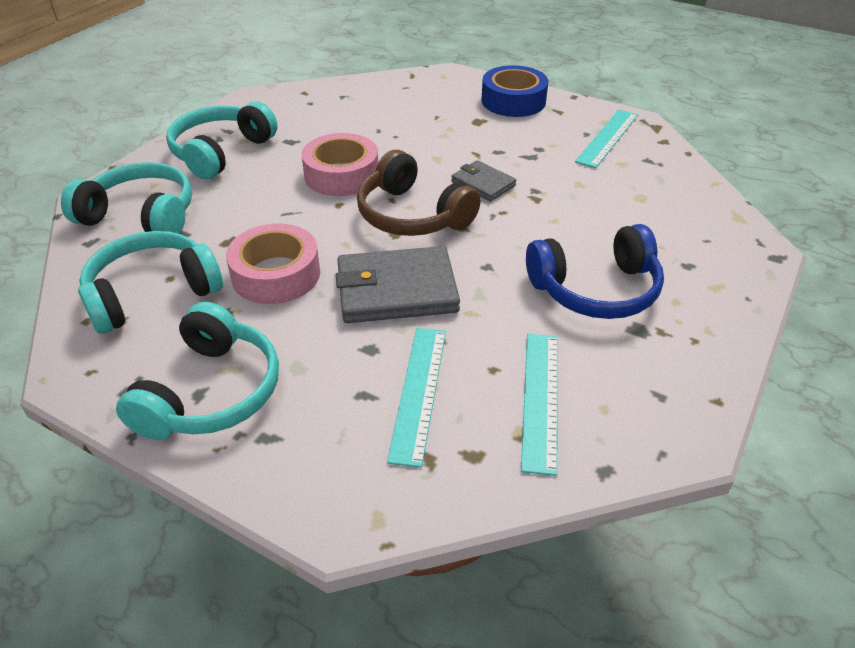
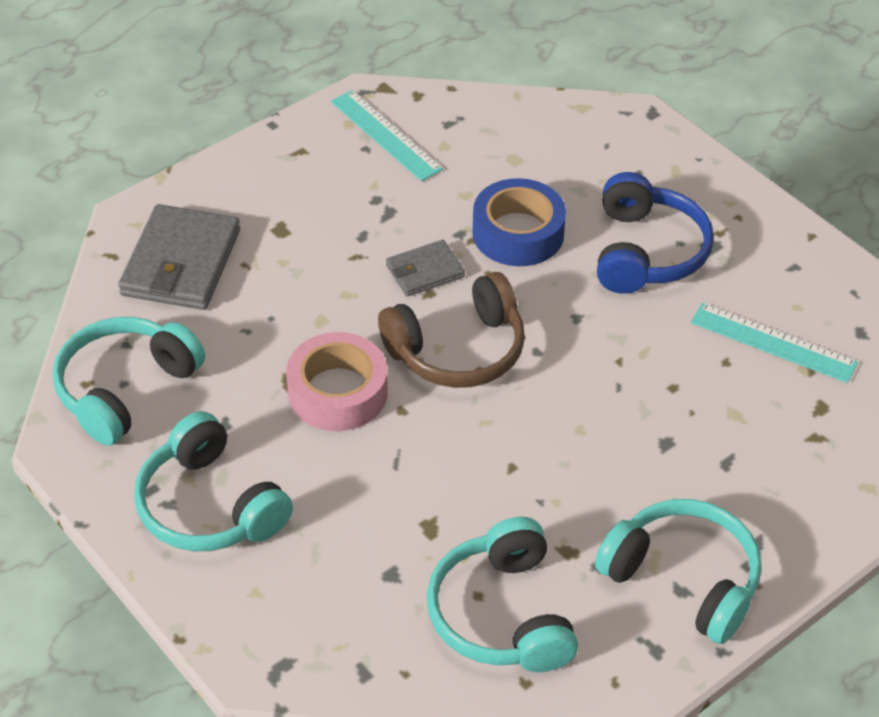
camera: 70 degrees left, 5 degrees up
turquoise headphones [61,162,192,234] -> turquoise headphones moved to [53,317,205,446]
pink tape [226,224,320,304] -> none
grey wallet [336,246,460,323] -> grey wallet moved to [118,204,240,310]
turquoise ruler [387,328,446,468] -> none
blue tape [481,65,548,117] -> blue tape moved to [472,178,566,266]

